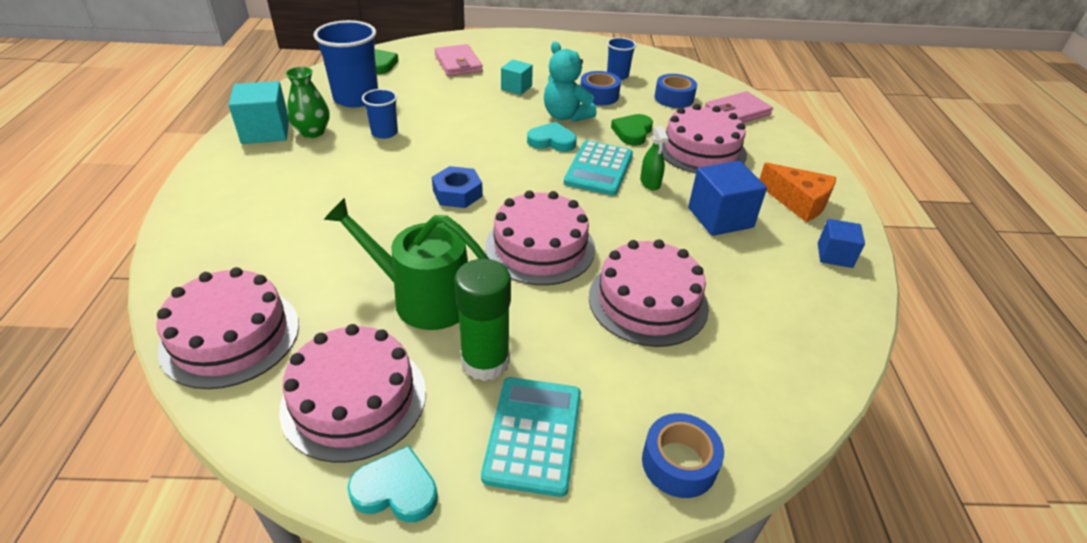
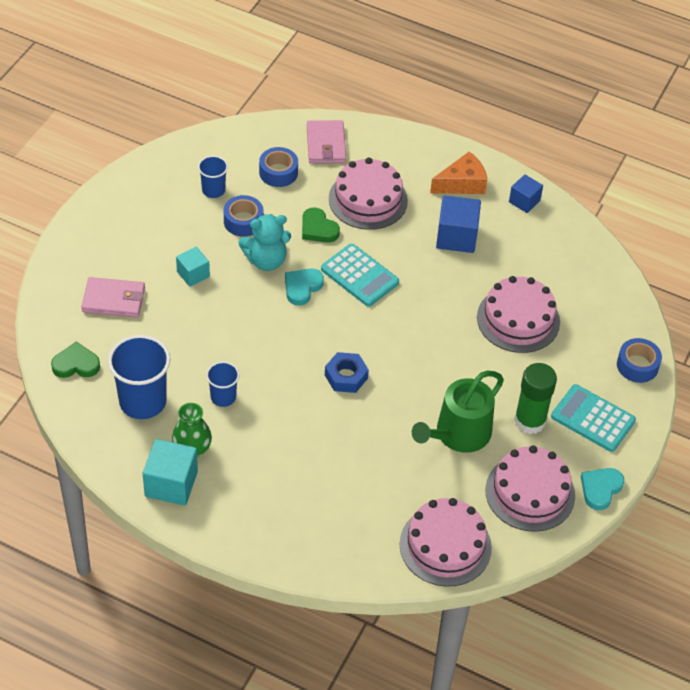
camera: 65 degrees left, 10 degrees up
pink cake [485,190,595,285] -> none
green spray bottle [640,126,669,191] -> none

